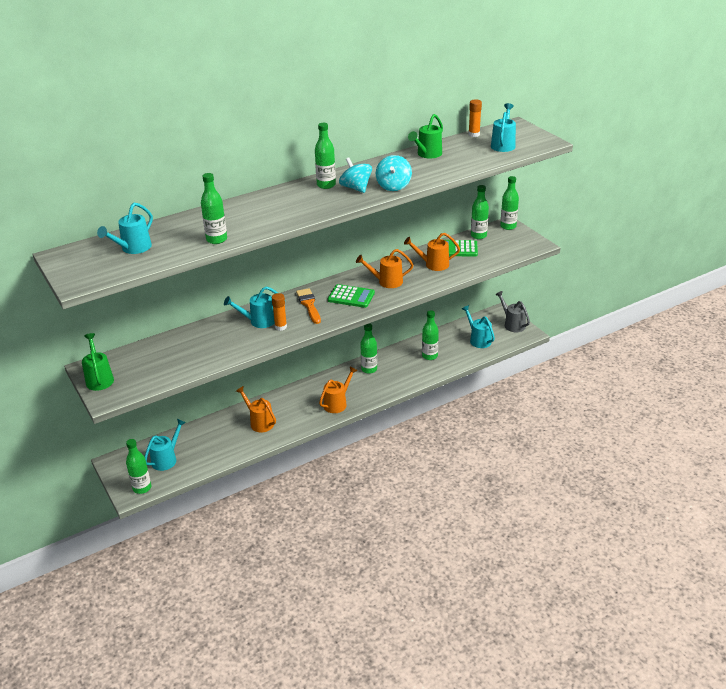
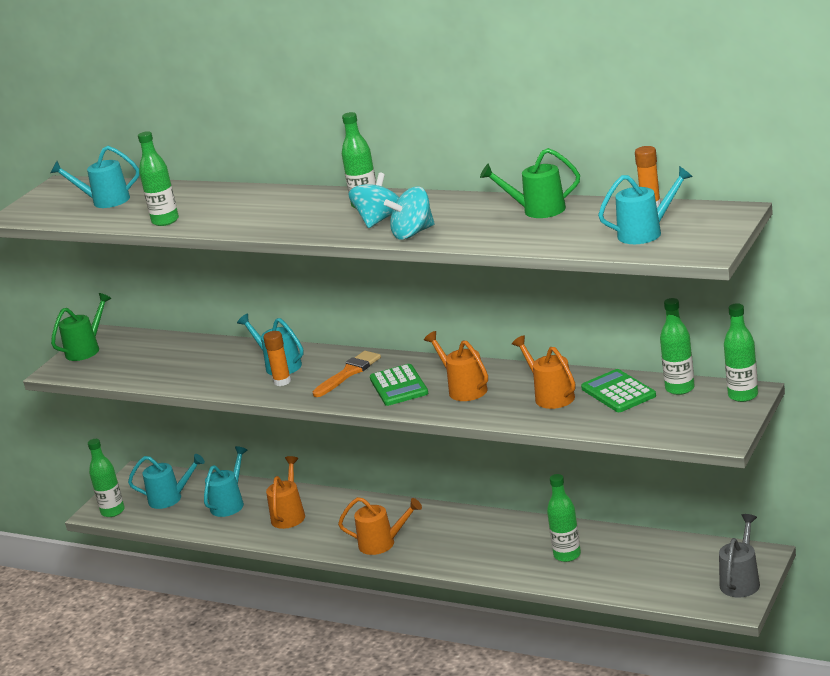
camera: 60 degrees right, 10 degrees down
green bottle [360,323,377,374] -> none
turquoise watering can [462,305,495,348] -> turquoise watering can moved to [204,446,248,517]

